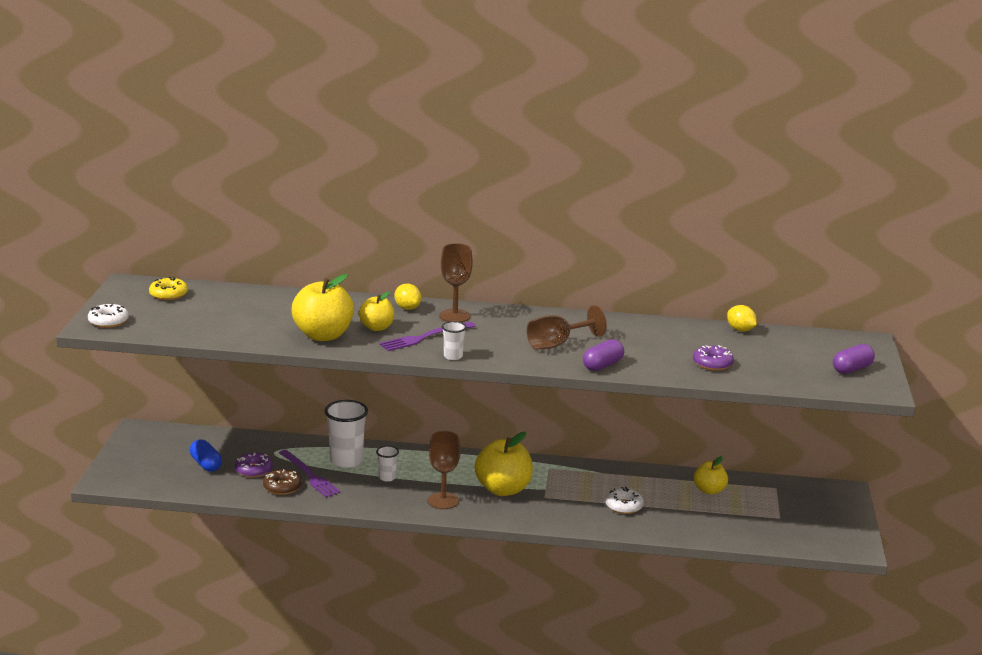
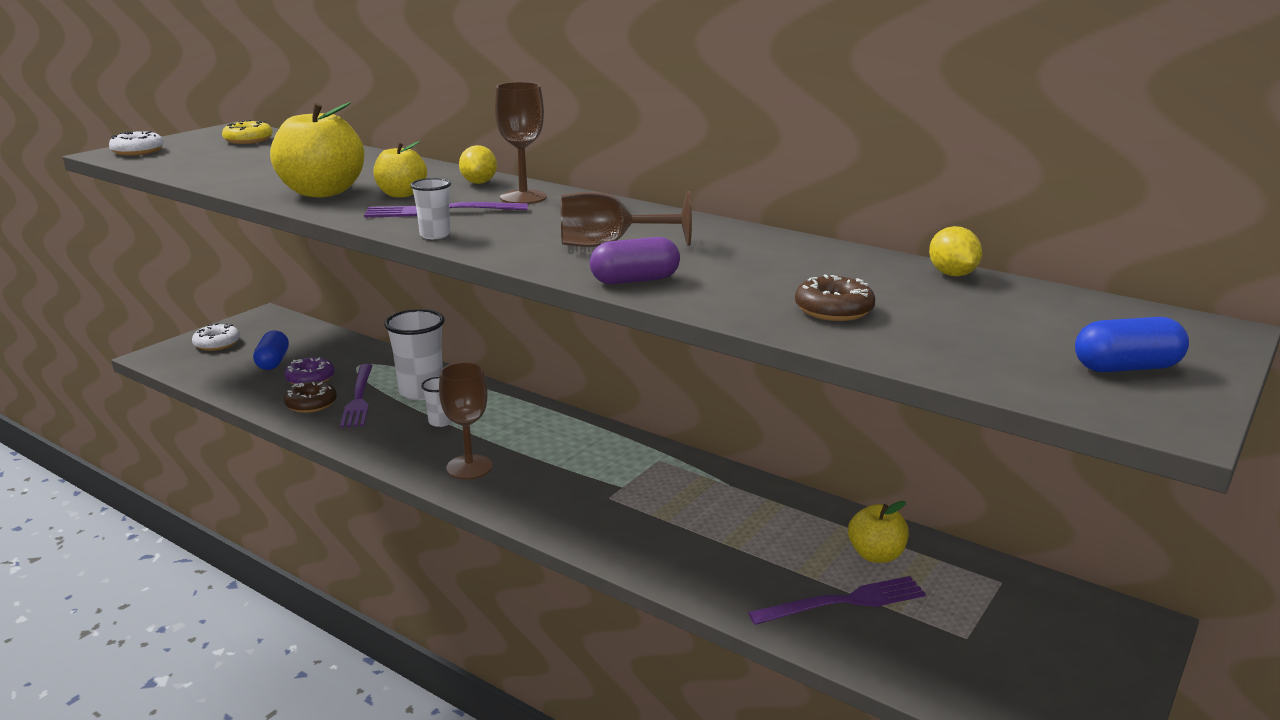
camera: 30 degrees right, 0 degrees up
yellow apple [474,432,533,496] -> none
white donut [605,487,644,514] -> white donut moved to [192,323,240,351]
purple donut [693,345,734,371] -> brown donut [795,274,875,321]
purple capsule [833,344,875,374] -> blue capsule [1075,317,1189,372]
none -> purple fork [748,576,926,625]

